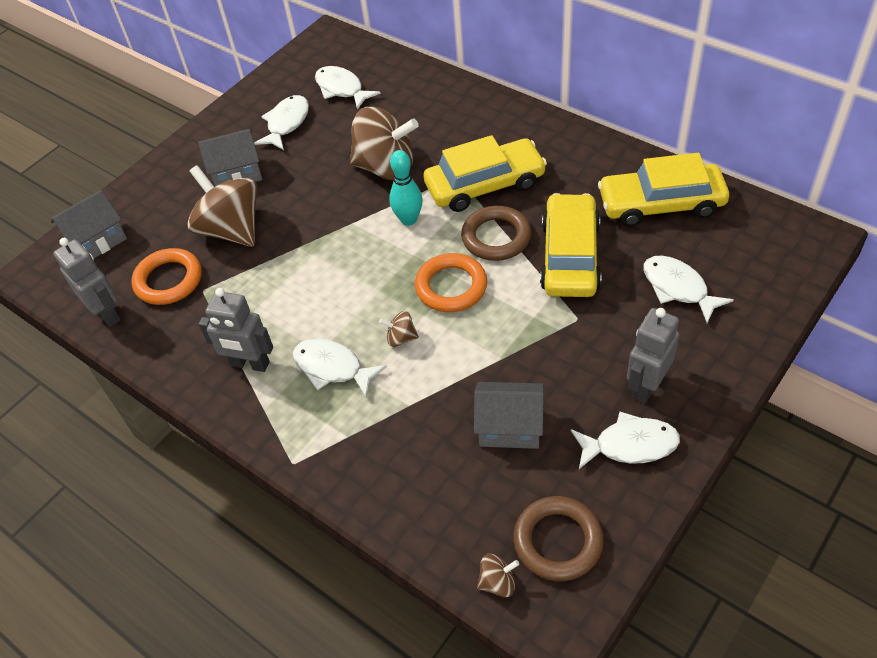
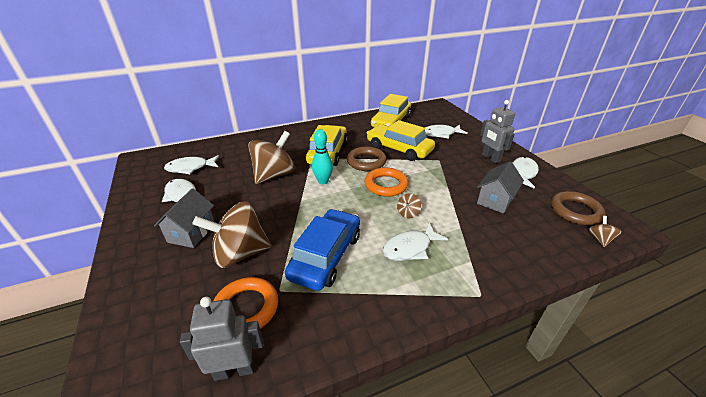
camera: 65 degrees left, 15 degrees down
grey house [51,190,127,258] -> none
grey robot [198,288,273,372] -> none
none -> blue car [285,209,360,291]

